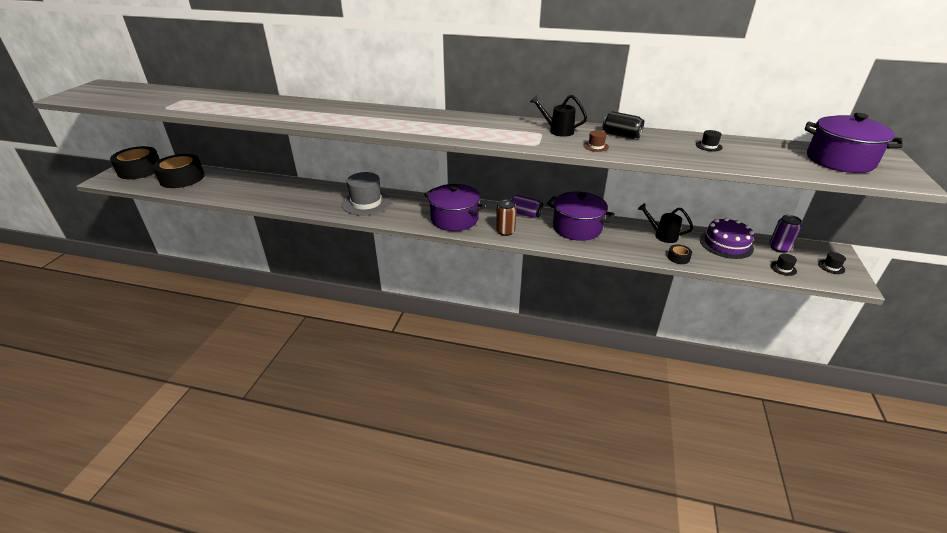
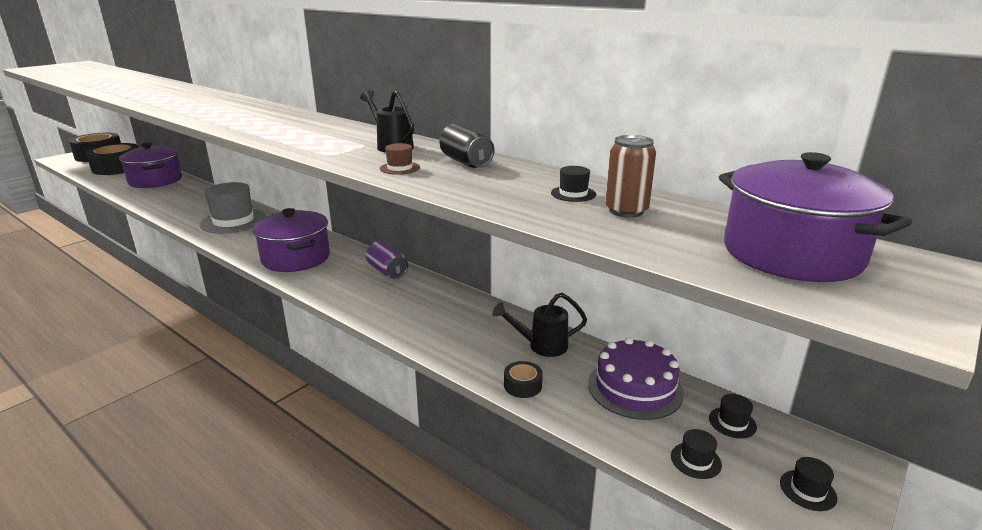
camera: 25 degrees right, 10 degrees down
brown can [496,200,517,236] -> brown can moved to [605,135,656,218]
purple pot [547,191,615,241] -> purple pot moved to [119,143,182,188]
black watering can [638,203,693,243] -> black watering can turned 60 degrees counterclockwise [492,293,587,357]
purple can [769,215,802,253] -> black hat [709,394,757,438]

